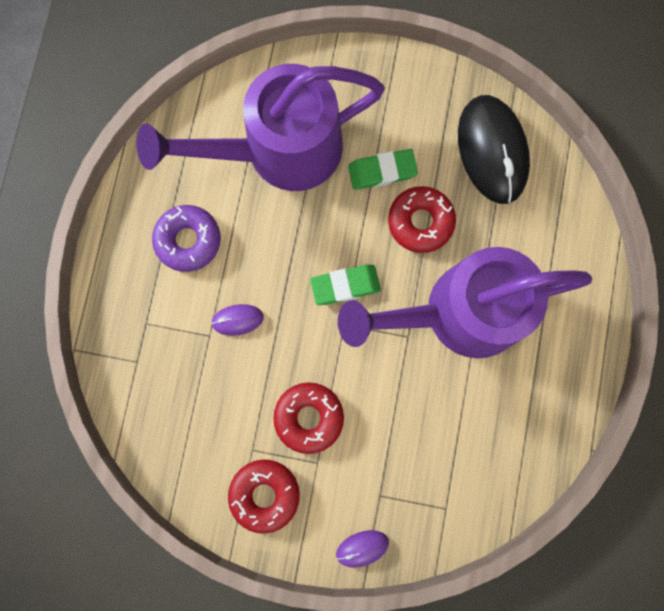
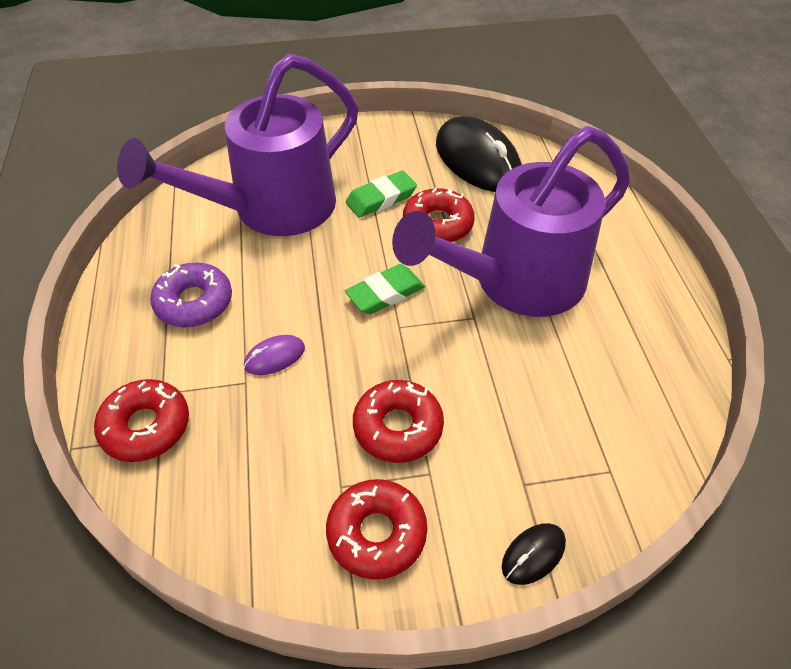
camera: 20 degrees left, 30 degrees down
purple mouse [336,530,389,568] -> black mouse [502,523,566,585]
none -> red donut [94,379,189,462]

